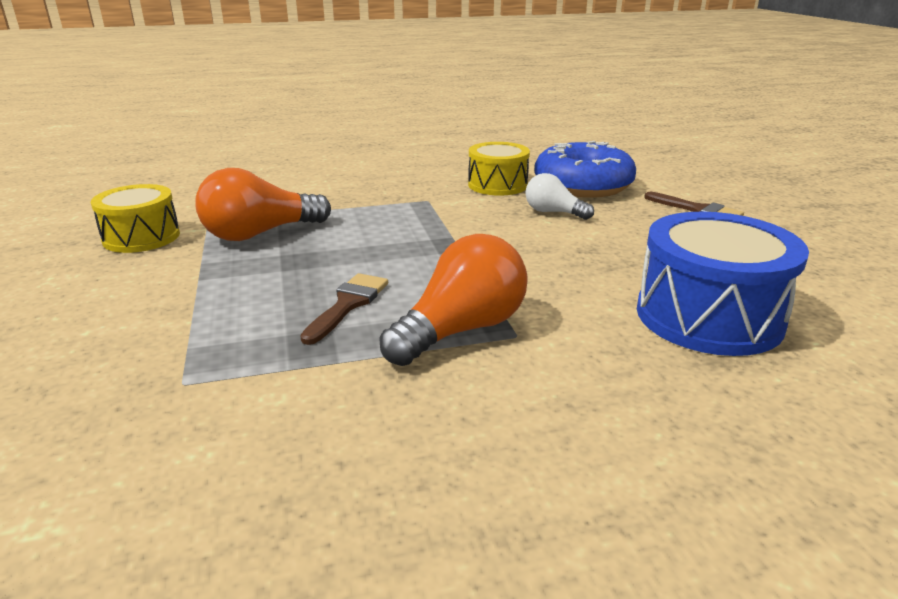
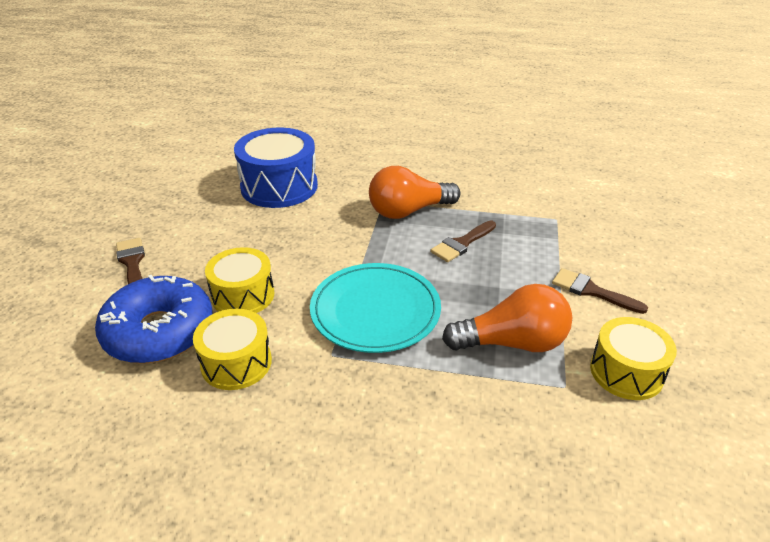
camera: 155 degrees left, 10 degrees up
white light bulb [525,173,594,220] -> yellow drum [205,247,274,313]
none -> turquoise plate [310,263,441,353]
none -> brown brush [552,268,648,314]

